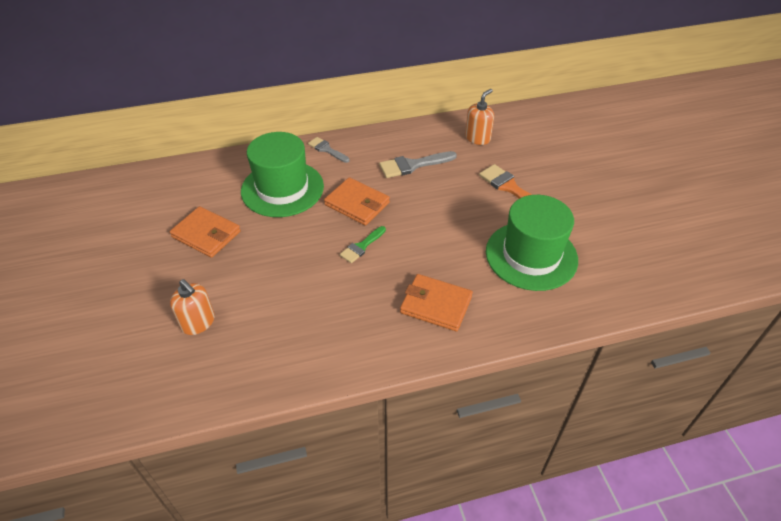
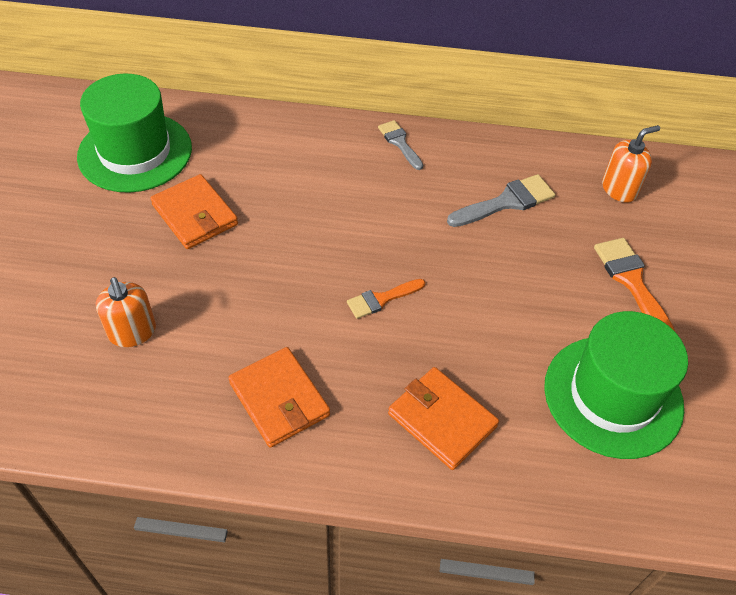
camera: 20 degrees right, 5 degrees up
green hat [241,132,324,217] -> green hat moved to [77,74,192,193]
orange wallet [324,177,390,225] -> orange wallet moved to [228,347,330,448]
green brush [340,226,386,263] -> orange brush [347,279,425,319]
grey brush [379,151,457,178] -> grey brush turned 150 degrees clockwise [447,174,555,227]

